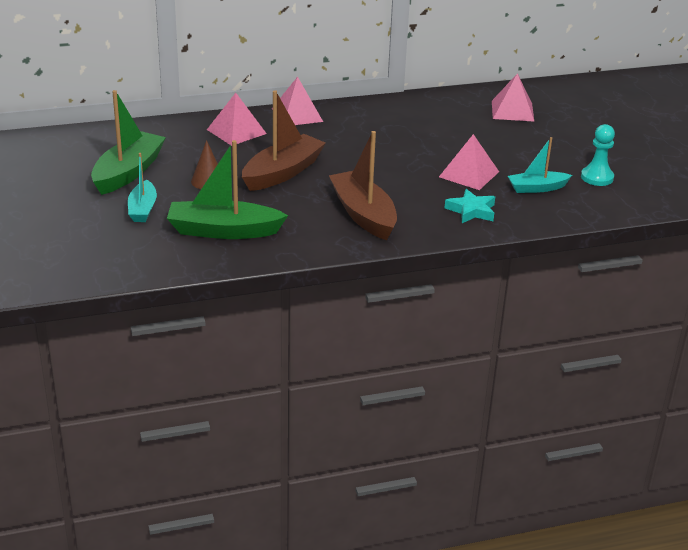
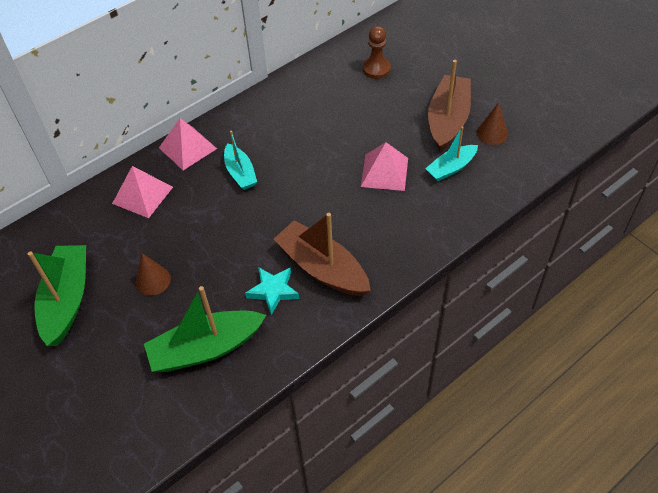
camera: 20 degrees left, 20 degrees up
turquoise boat [128,153,157,222] -> turquoise boat moved to [224,131,257,190]
brown boat [242,90,326,191] -> brown boat moved to [428,60,471,152]
turquoise star [445,189,495,223] -> turquoise star moved to [245,267,299,315]
pink pyramid [492,73,534,122] -> brown pawn [363,26,391,79]
turquoise pawn [581,124,615,186] -> brown cone [477,102,508,145]

